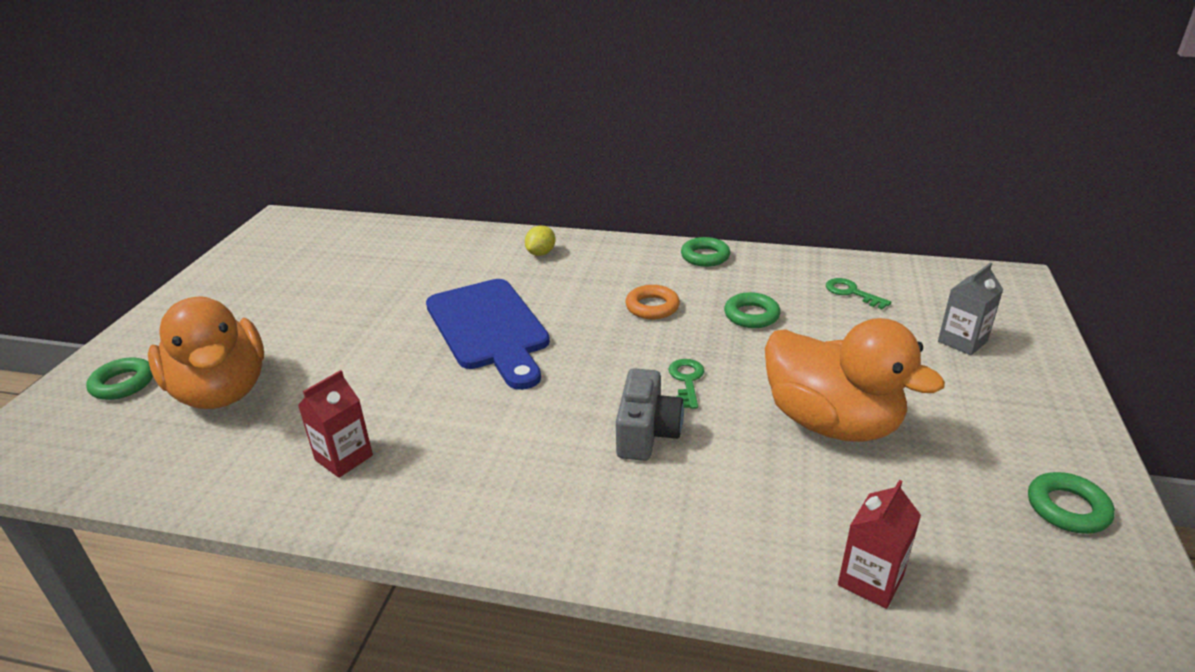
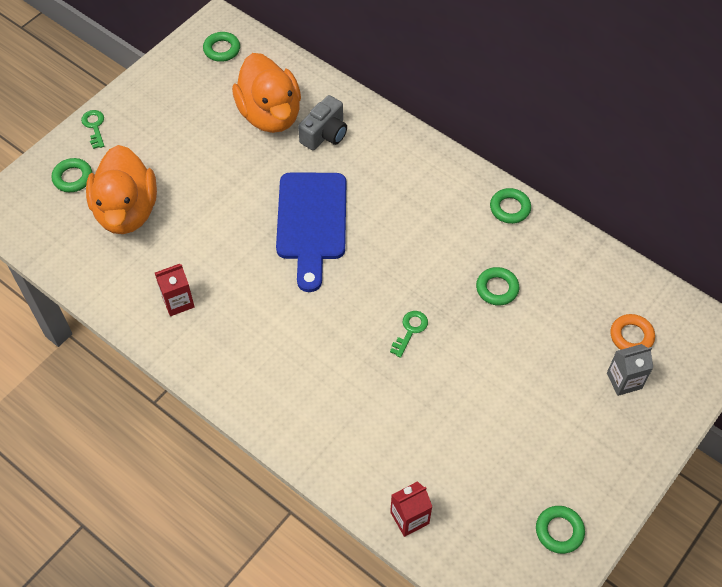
camera: 25 degrees right, 25 degrees up
yellow lemon [525,225,555,256] -> none
grey camera [616,368,684,461] -> grey camera moved to [298,95,347,150]
orange ring [625,285,680,319] -> orange ring moved to [611,314,655,350]
orange duck [765,318,945,442] -> orange duck moved to [232,53,301,133]
green key [826,278,891,309] -> green key moved to [81,110,104,149]
none -> green ring [203,32,240,62]

